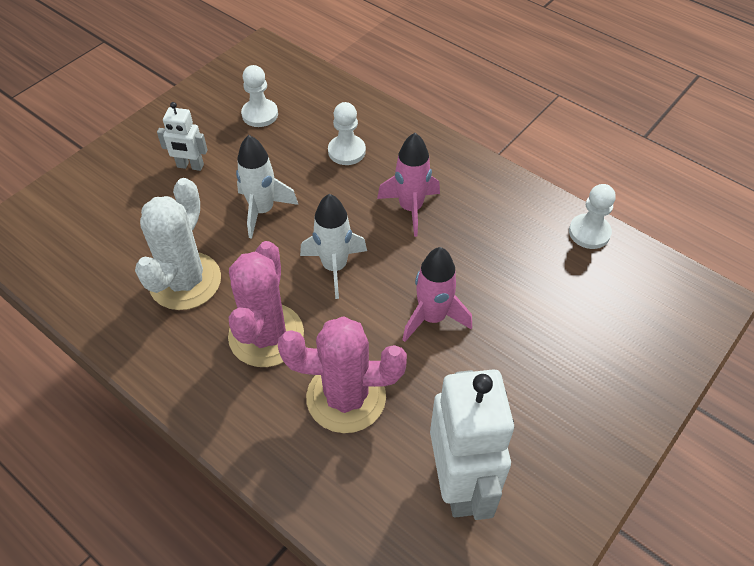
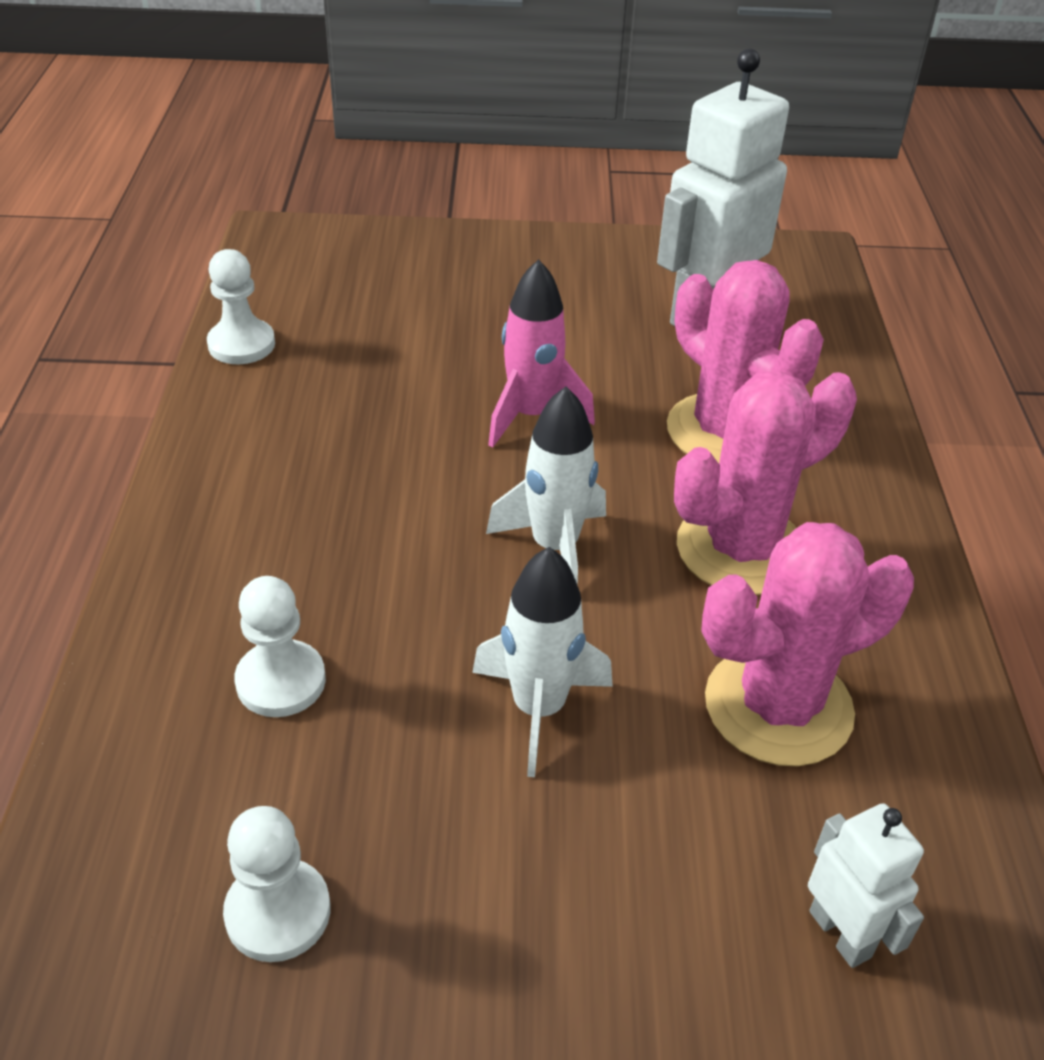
camera: 130 degrees left, 10 degrees down
white cactus [135,178,221,310] -> pink cactus [701,522,914,766]
white robot [157,102,208,171] -> white robot moved to [808,803,924,968]
pink rocket [377,133,440,237] -> none

